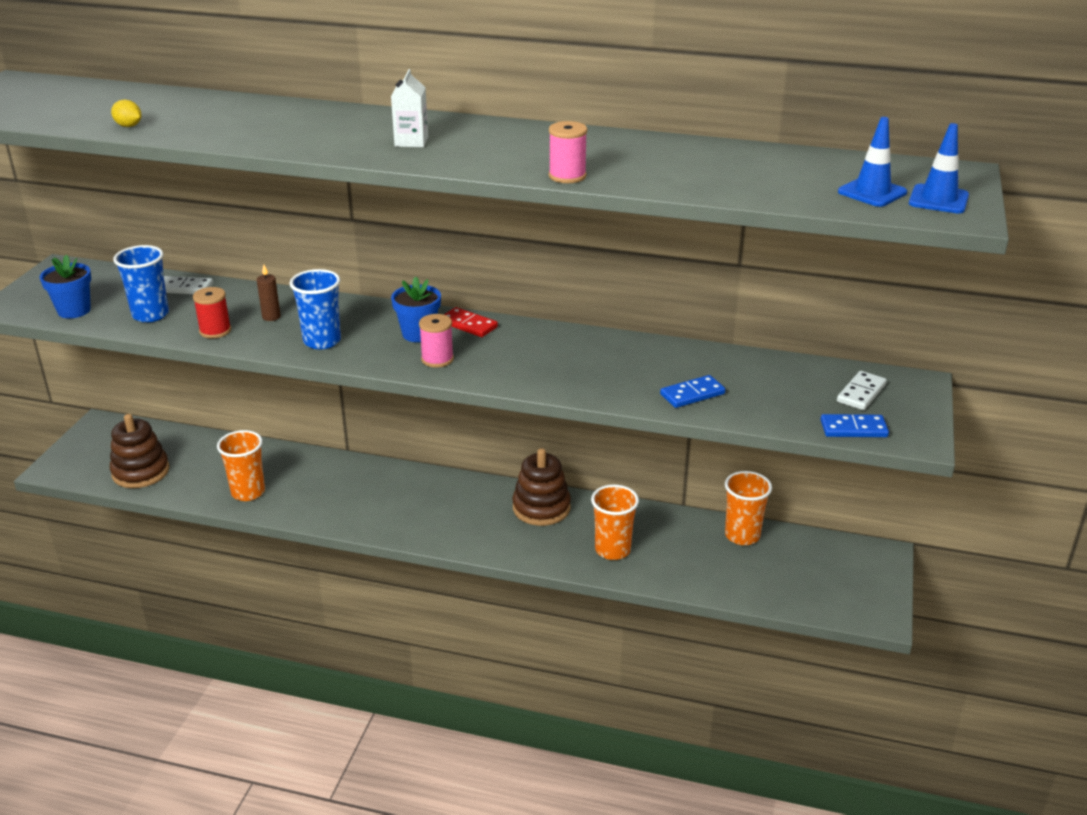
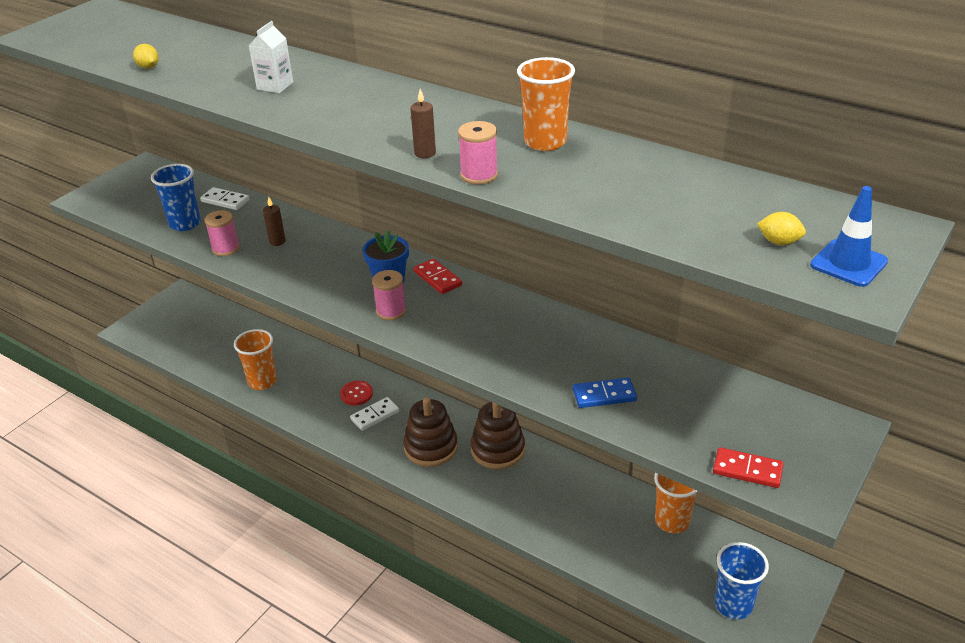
camera: 20 degrees right, 5 degrees up
blue flower pot [40,255,91,318] -> none
brown stacking toy [110,414,169,488] -> brown stacking toy moved to [403,397,458,467]
red spool [193,287,231,339] -> pink spool [204,210,240,256]
blue cup [290,269,341,349] -> blue cup moved to [715,542,769,619]
white carton [391,69,428,147] -> white carton moved to [248,21,293,93]
orange cup [591,484,639,560] -> orange cup moved to [517,57,575,151]
blue domino [821,414,889,437] -> red domino [713,447,784,488]
white domino [837,371,887,410] -> white domino moved to [350,397,399,431]
blue traffic cone [838,117,907,207] -> yellow lemon [757,212,806,245]
none -> red button [340,381,373,405]
none -> brown candle [410,89,436,158]

